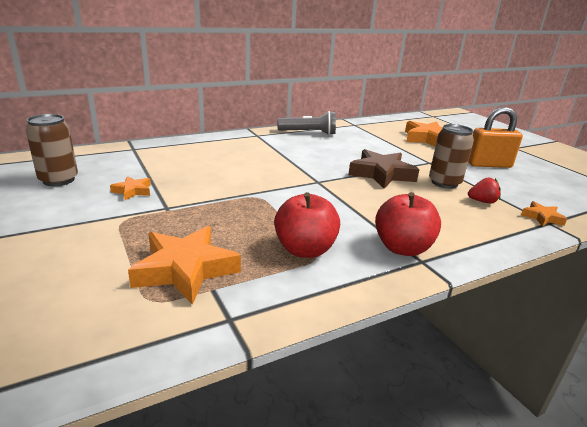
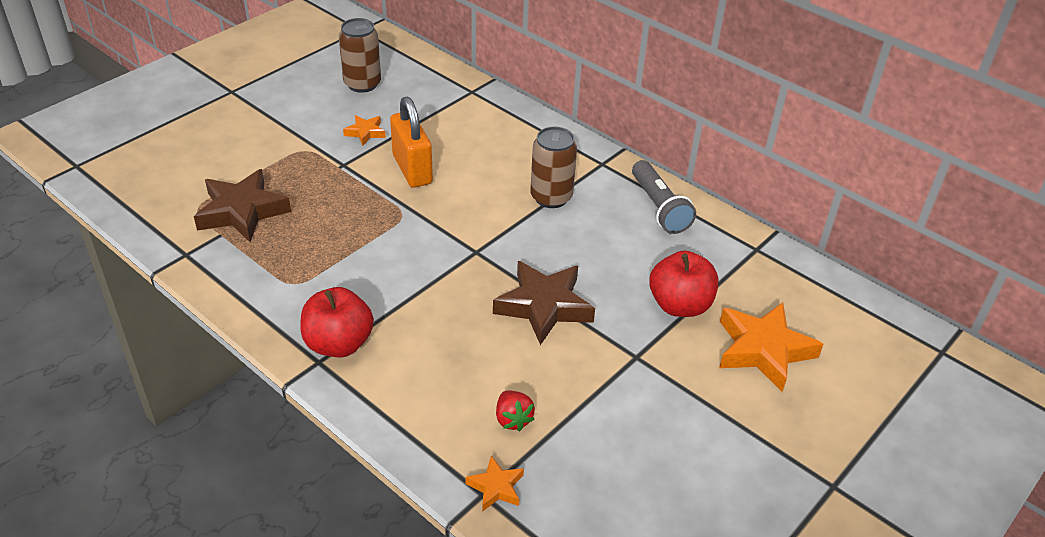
camera: 70 degrees right, 15 degrees up
orange star [128,226,241,305] -> brown star [194,169,291,242]
red apple [274,192,340,258] -> red apple moved to [649,251,718,317]
brown can [429,124,474,189] -> brown can moved to [530,127,577,208]
orange padlock [468,107,523,168] -> orange padlock moved to [390,97,433,188]

